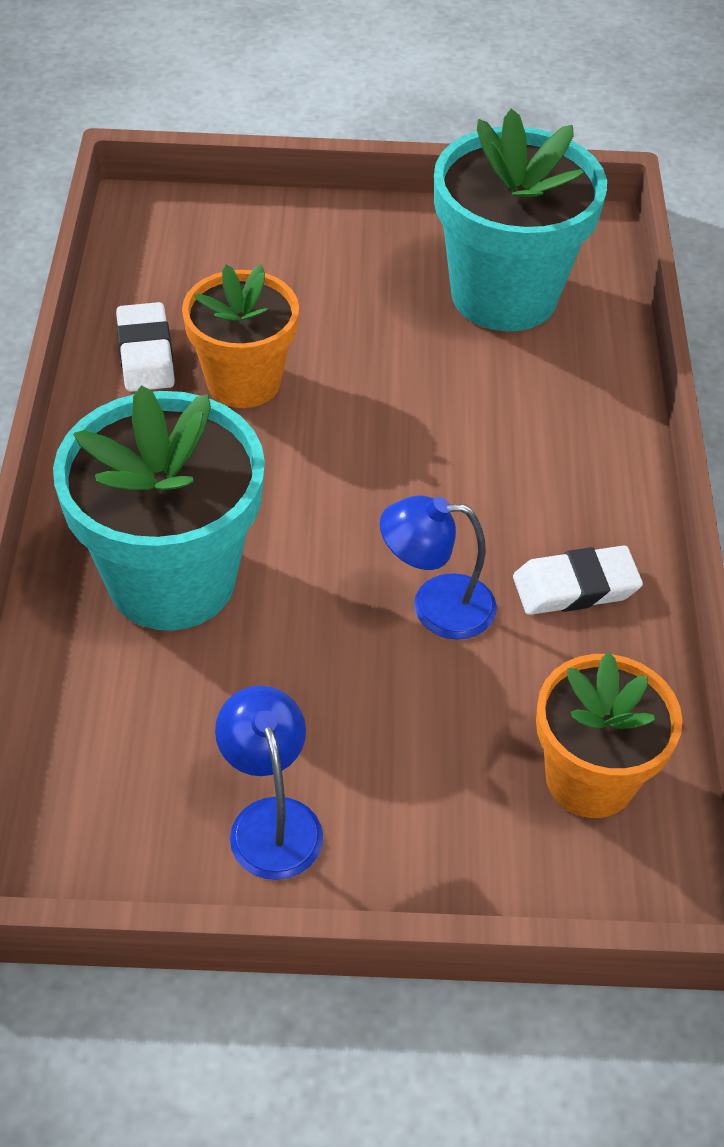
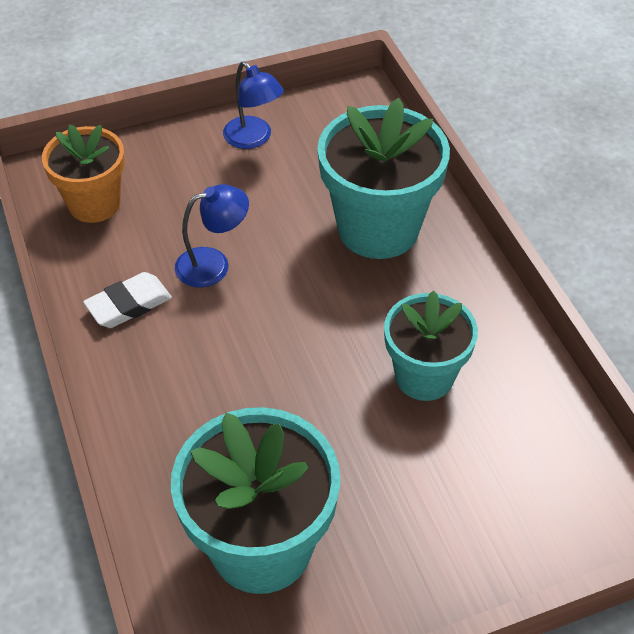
camera: 160 degrees right, 0 degrees up
white eraser [116,302,175,392] -> none
orange flower pot [182,264,299,408] -> turquoise flower pot [384,290,478,401]

